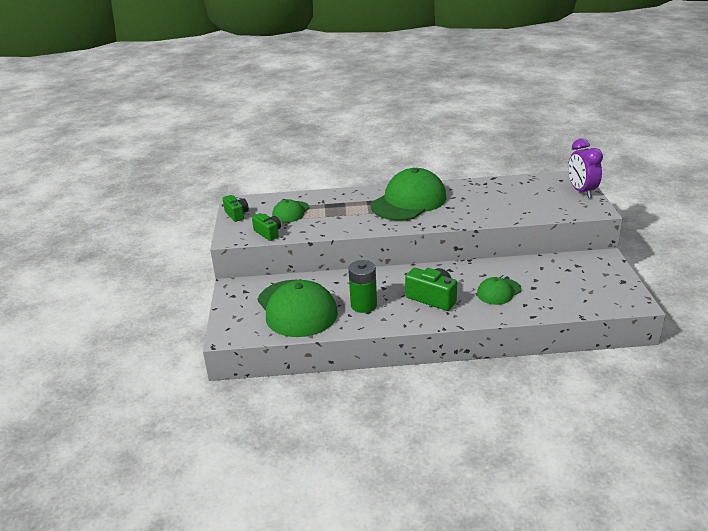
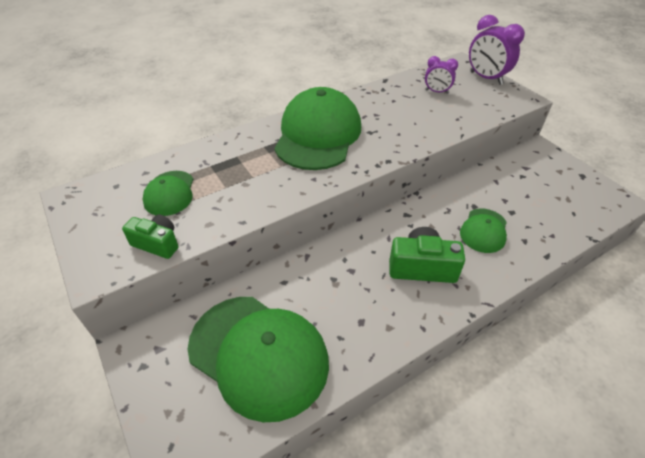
camera: 30 degrees left, 15 degrees up
green camera [223,195,249,222] -> none
green battery [348,260,377,313] -> none
none -> purple clock [425,56,458,94]

